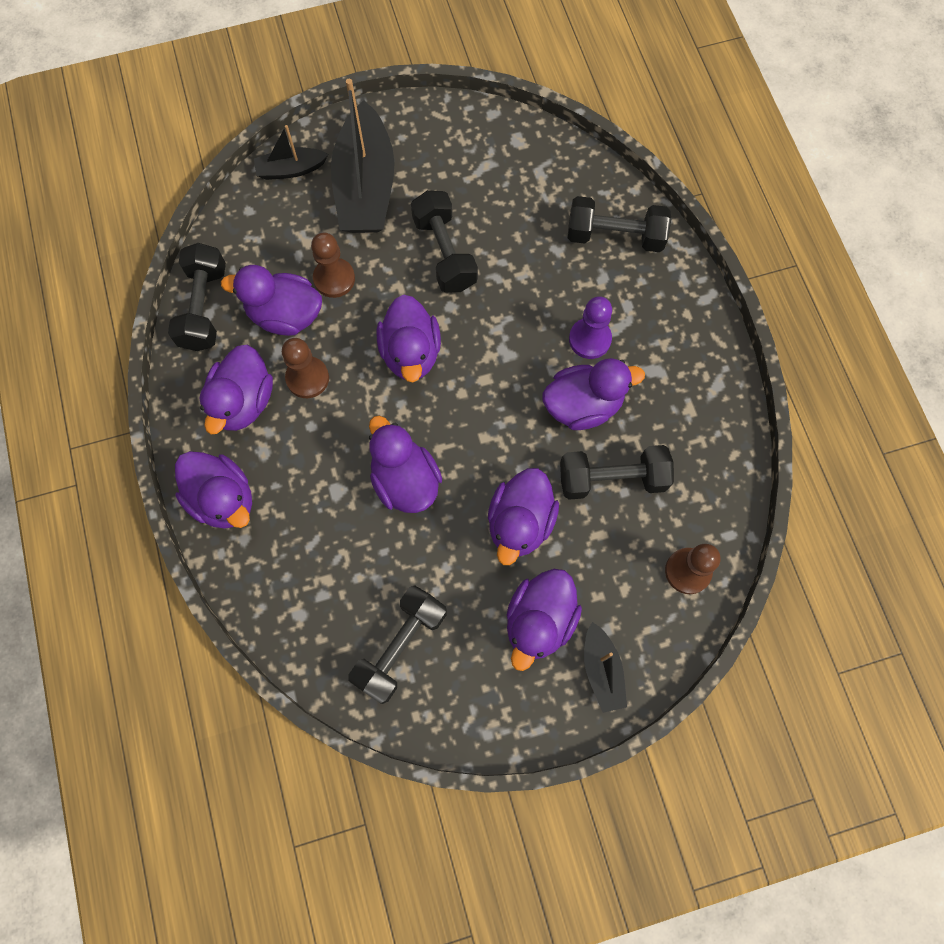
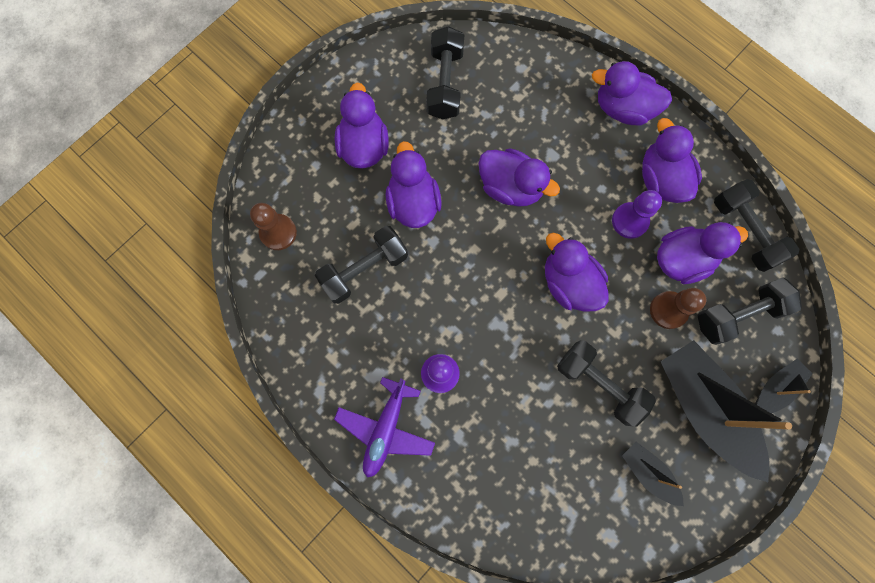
camera: 150 degrees right, 5 degrees up
brown pawn [282,338,329,398] -> purple pawn [612,190,662,239]
purple duck [542,358,645,430] -> none
black dumbbell [567,196,671,252] -> black dumbbell moved to [698,278,802,345]
black boat [584,622,627,713] -> black boat moved to [622,442,684,506]
none -> purple plane [334,377,435,478]

